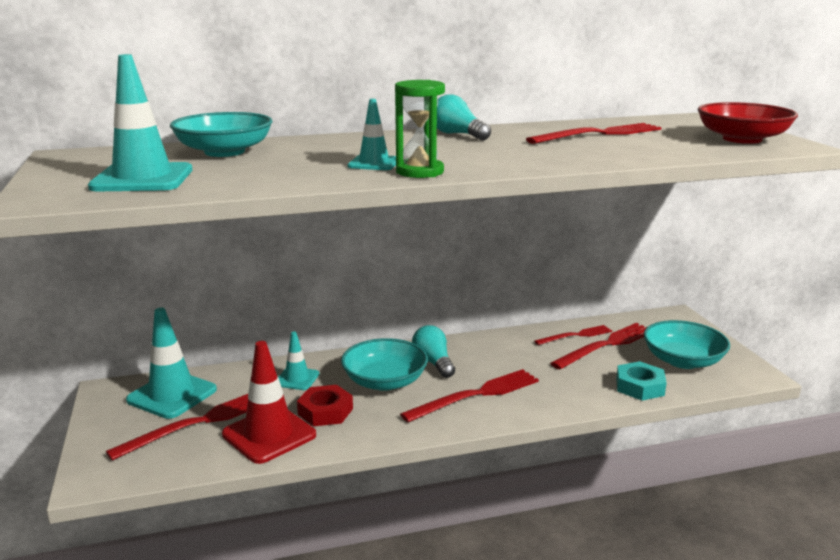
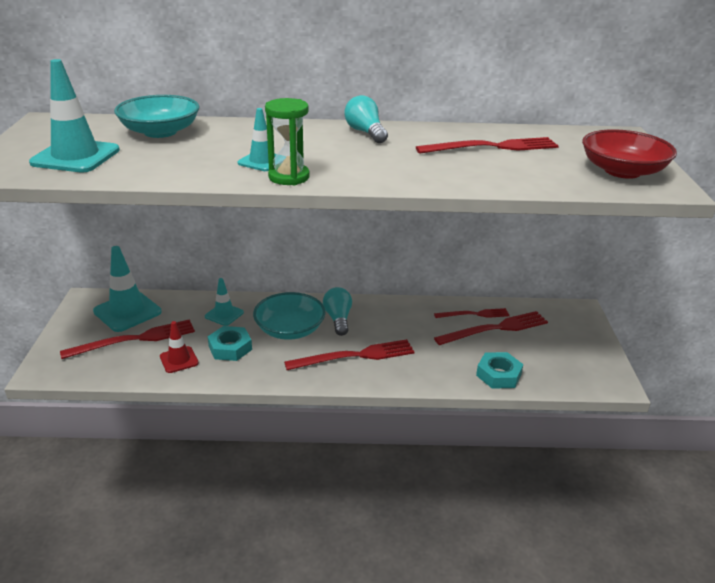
camera: 15 degrees right, 10 degrees up
red traffic cone [222,341,316,464] -> red traffic cone [160,321,199,373], size x0.57
red nut [297,385,353,426] -> turquoise nut [208,326,252,361]
turquoise bowl [644,320,730,369] -> none

